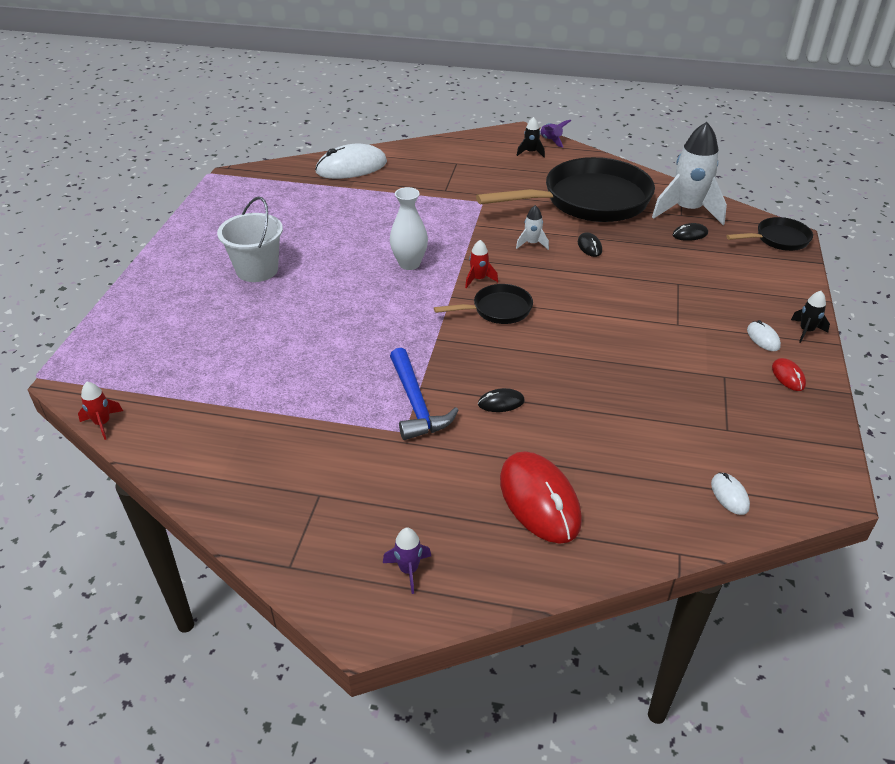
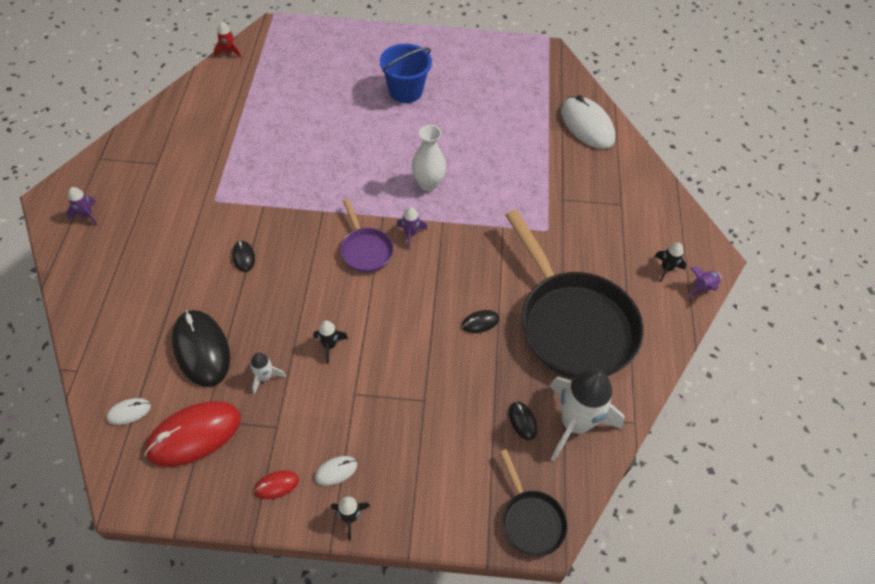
camera: 80 degrees right, 15 degrees up
white bucket [217,197,283,282] -> blue bucket [380,44,432,103]
blue hammer [390,348,458,440] -> none
black pan [434,284,533,324] -> purple pan [341,199,394,273]
red rocket [465,240,498,288] -> purple rocket [396,207,427,249]
red mouse [500,451,582,544] -> red mouse moved to [144,401,241,467]
white rocket [516,205,549,250] -> white rocket moved to [250,353,286,394]
none -> black mouse [172,310,230,387]
none -> black rocket [313,321,348,364]

